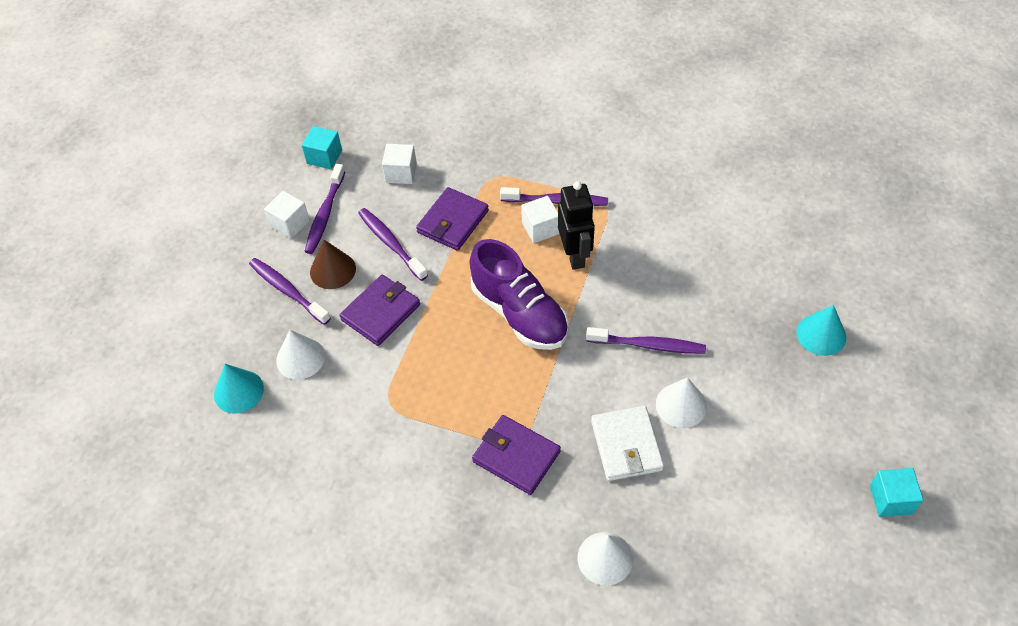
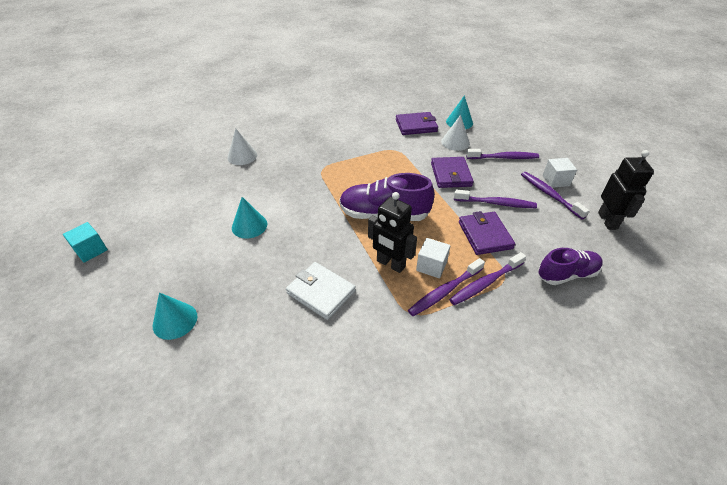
camera: 135 degrees right, 10 degrees down
turquoise cube [302,126,342,169] -> black robot [598,150,654,230]
brown cone [310,240,356,289] -> none
white cube [382,144,417,184] -> none
purple wallet [472,415,561,495] -> purple wallet moved to [396,112,438,135]
purple toothbrush [586,327,706,354] -> purple toothbrush moved to [449,252,526,305]
white wallet [591,406,664,481] -> white wallet moved to [286,262,356,320]
white cone [656,377,707,428] -> turquoise cone [232,197,267,239]
none -> purple shoe [538,248,603,285]

